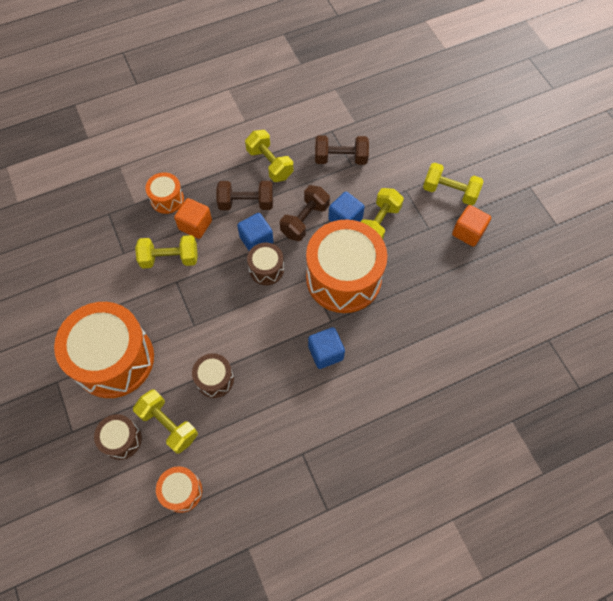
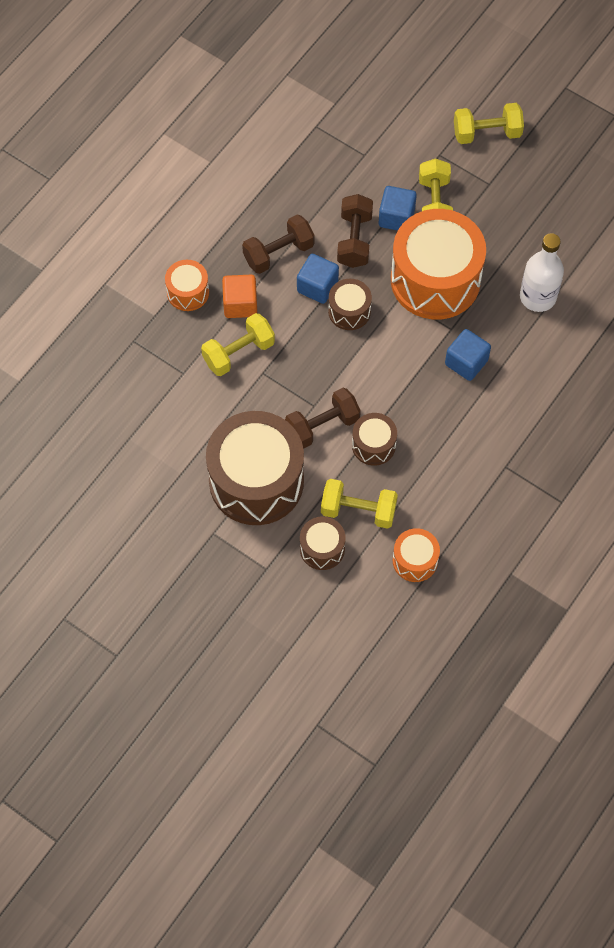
camera: 30 degrees left, 0 degrees up
orange drum [54,302,154,398] -> brown drum [206,411,304,525]
yellow dumbbell [245,130,293,182] -> none
brown dumbbell [315,135,369,165] -> brown dumbbell moved to [285,388,361,449]
orange cube [452,205,491,247] -> none
none -> white bottle [520,233,564,312]

